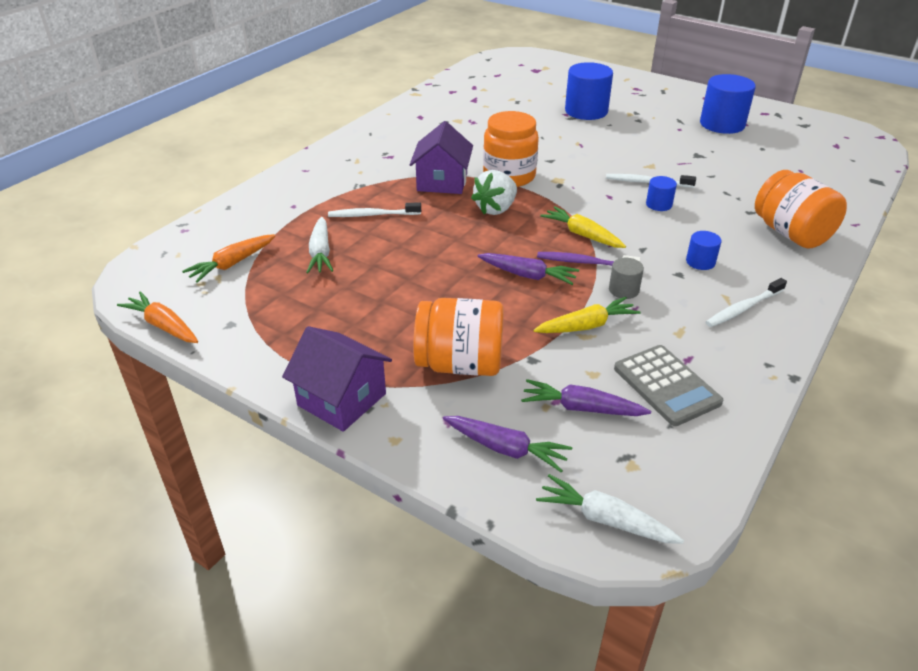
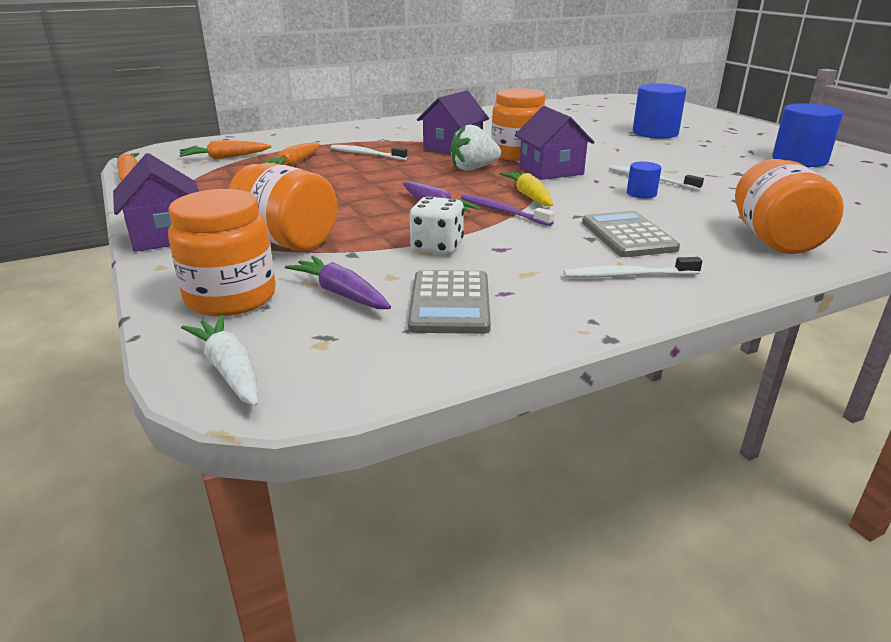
camera: 30 degrees right, 10 degrees down
white carrot [306,217,333,274] -> orange carrot [261,142,321,167]
purple carrot [443,416,572,472] -> orange jar [168,189,276,316]
yellow carrot [533,297,641,333] -> white dice [410,196,464,255]
grey cylinder [609,258,644,299] -> none
blue cylinder [686,231,721,270] -> grey calculator [582,211,680,257]
none -> purple house [515,106,595,180]

